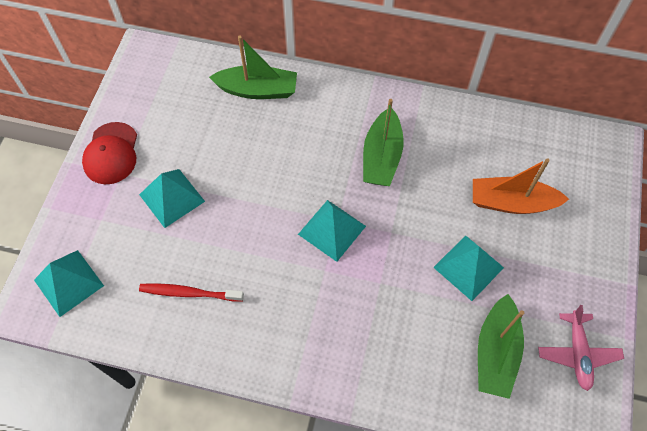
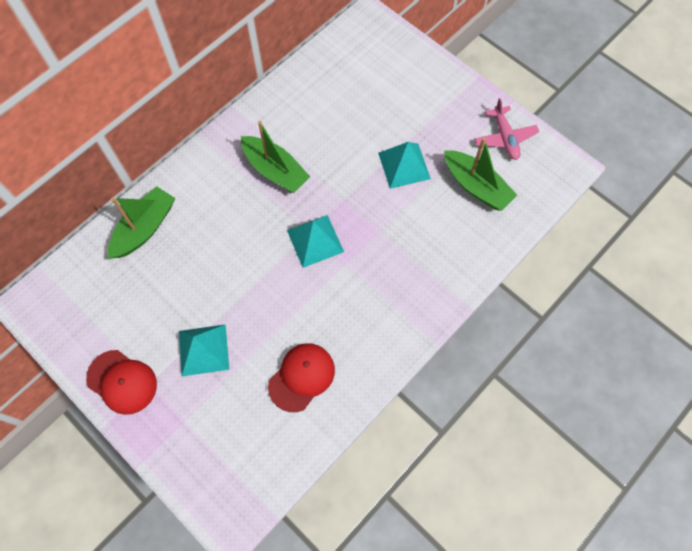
camera: 60 degrees left, 5 degrees up
turquoise pyramid [34,250,104,317] -> none
red toothbrush [139,283,244,302] -> red cap [268,343,335,412]
orange boat [473,158,569,214] -> none
pink plane [538,305,624,391] -> pink plane turned 45 degrees clockwise [475,98,539,160]

